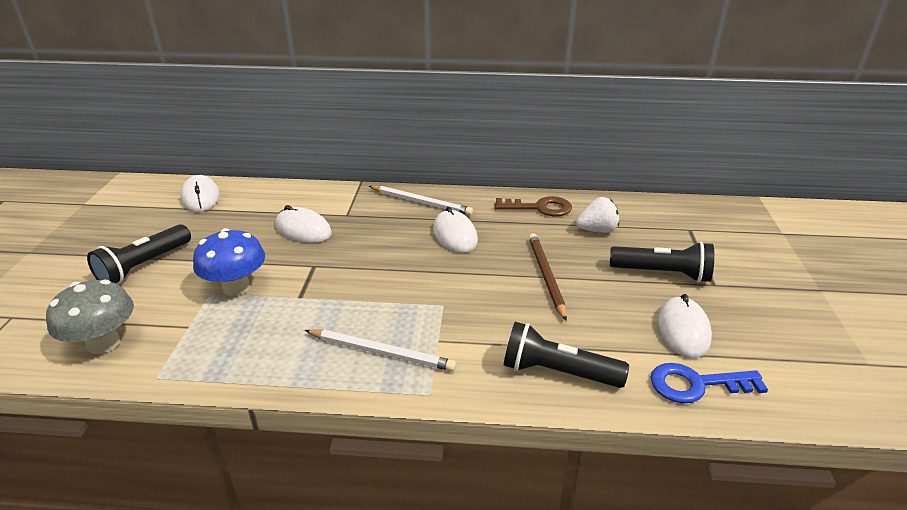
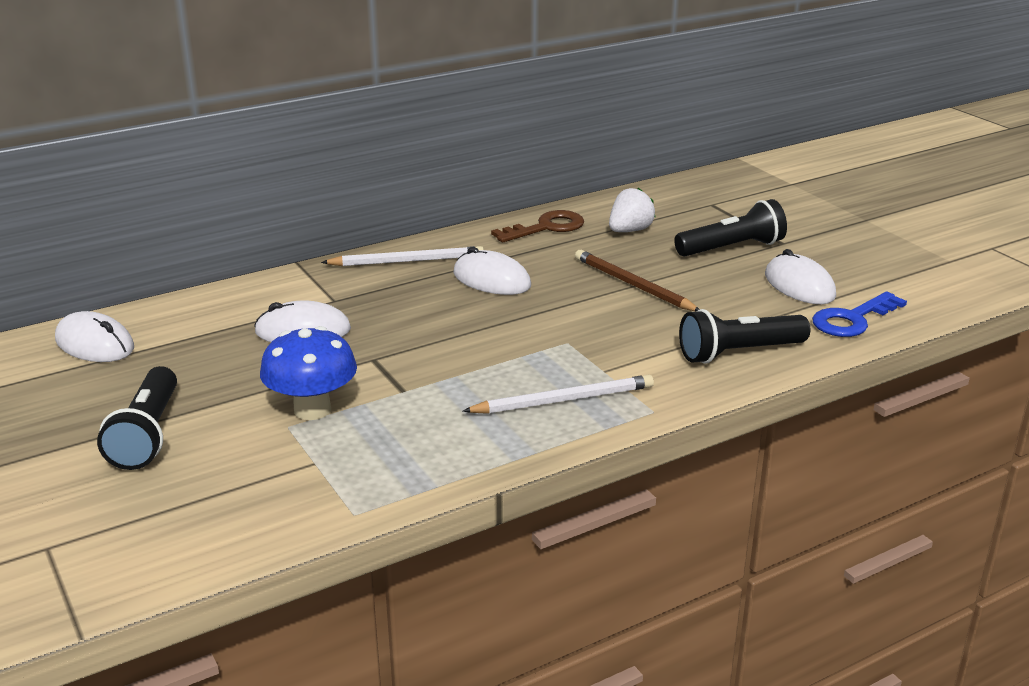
camera: 35 degrees left, 5 degrees down
grey mushroom [46,280,134,354] -> none

